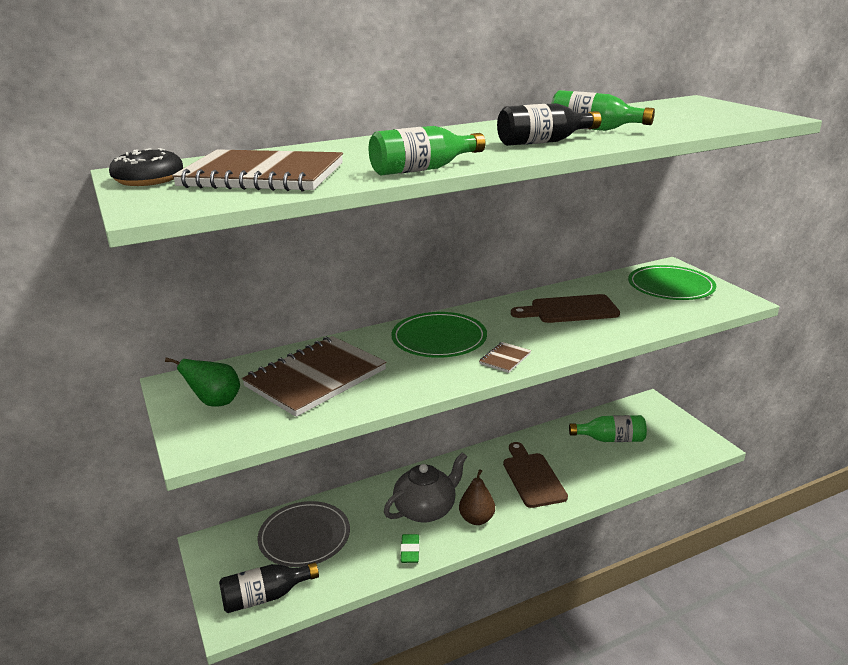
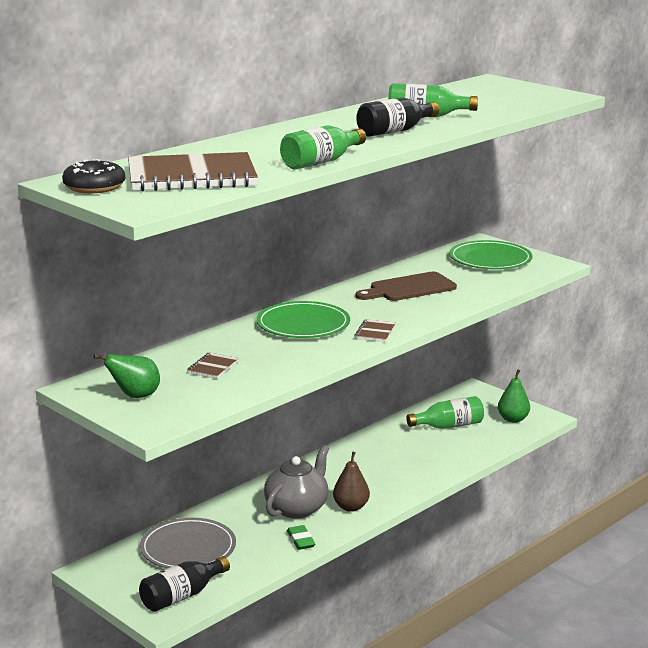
camera: 20 degrees left, 5 degrees down
brown notebook [242,336,387,417] -> brown notebook [187,352,239,379], size x0.41
brown cutting board [503,442,568,508] -> none
none -> green pear [498,369,530,423]

